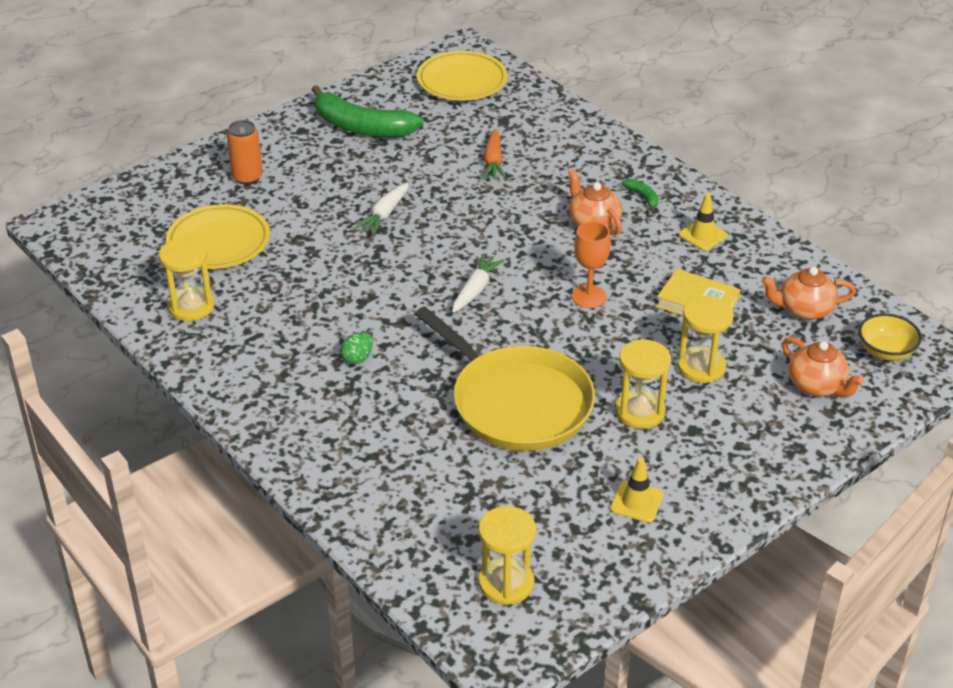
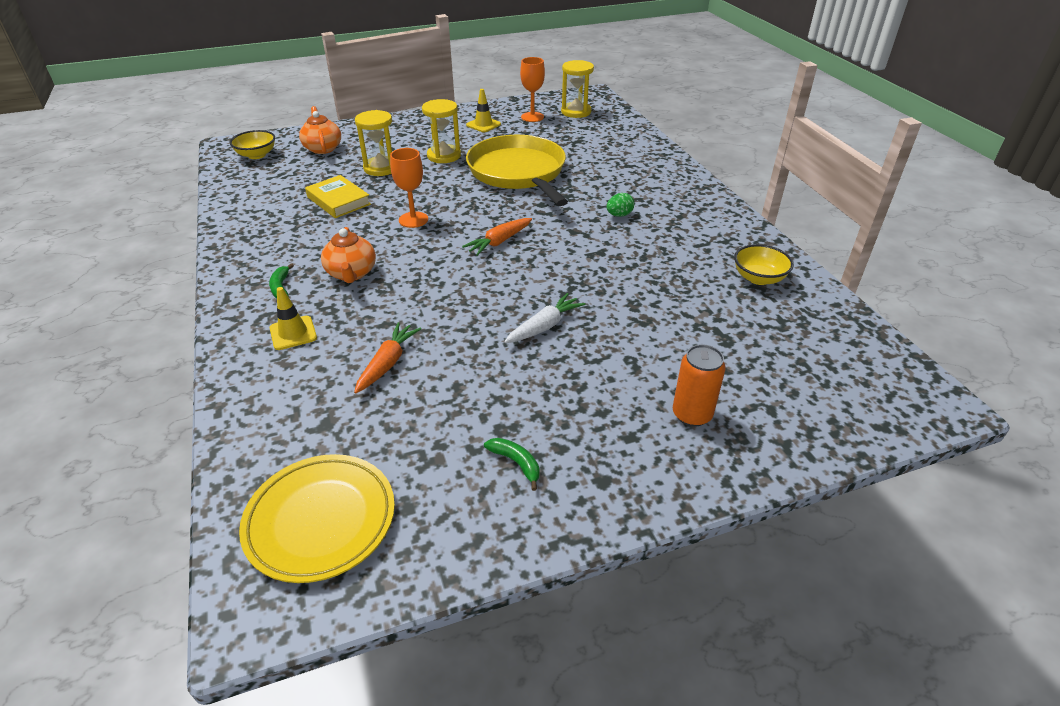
camera: 160 degrees left, 0 degrees up
yellow hourglass [159,237,215,321] -> yellow bowl [734,244,794,285]
yellow plate [166,204,270,269] -> none
green banana [312,85,424,138] -> green banana [484,438,539,491], size x0.41
white carrot [452,254,505,313] -> orange carrot [462,218,532,256]
yellow traffic cone [679,193,728,251] -> yellow traffic cone moved to [270,287,317,350]
orange teapot [761,267,856,320] -> none
none -> orange goblet [520,57,545,122]

